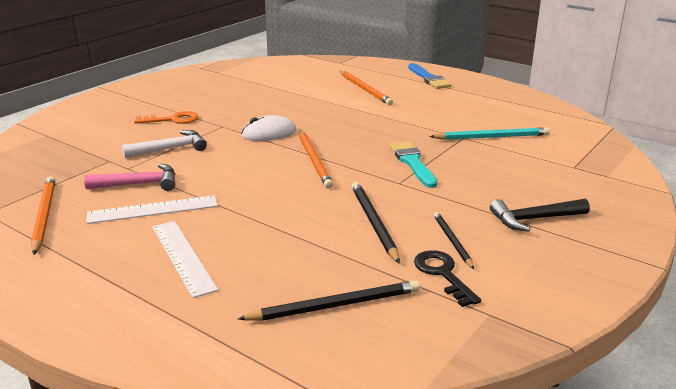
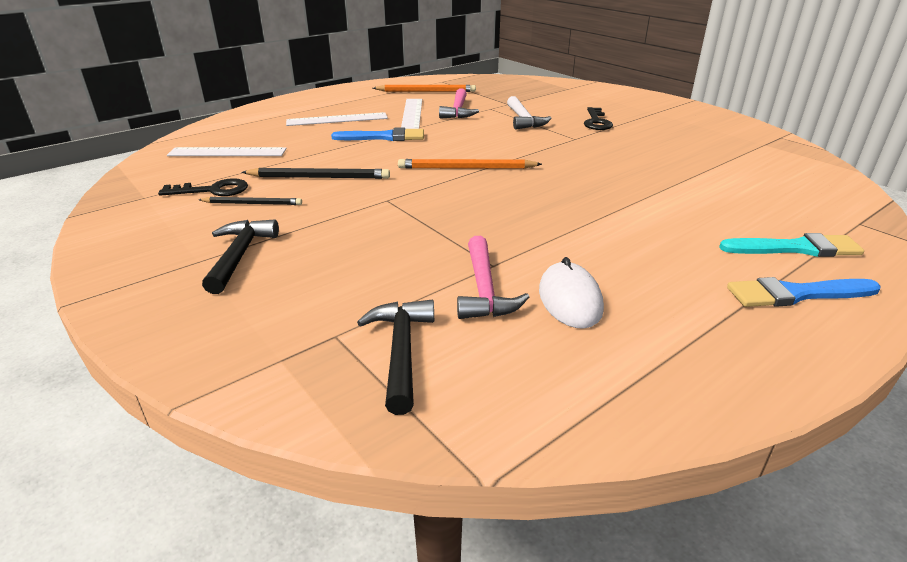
camera: 105 degrees right, 5 degrees up
orange key [134,111,199,124] -> black key [584,107,613,130]
black pencil [238,280,419,321] -> white ruler [167,147,287,156]
white mouse [241,115,296,141] -> white mouse moved to [539,257,604,329]
orange pencil [340,71,393,105] -> none
turquoise brush [390,141,437,188] -> turquoise brush moved to [719,233,864,257]
turquoise pencil [429,127,550,140] -> pink hammer [457,236,529,319]
none -> blue brush [331,128,424,141]
none -> black hammer [357,300,434,415]

